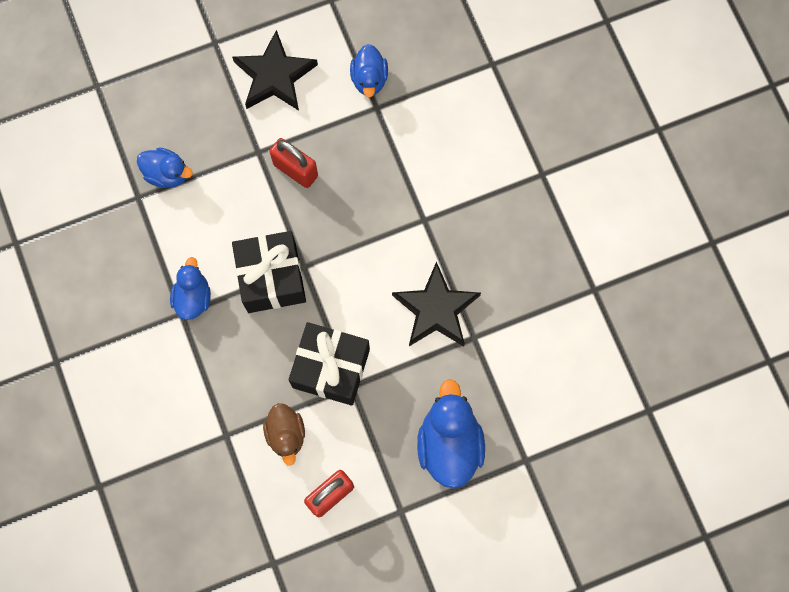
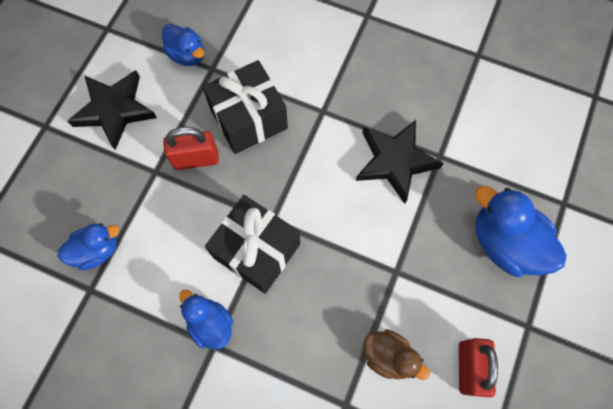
camera: 45 degrees left, 5 degrees down
black gift [288,322,370,406] -> black gift moved to [202,60,288,154]

